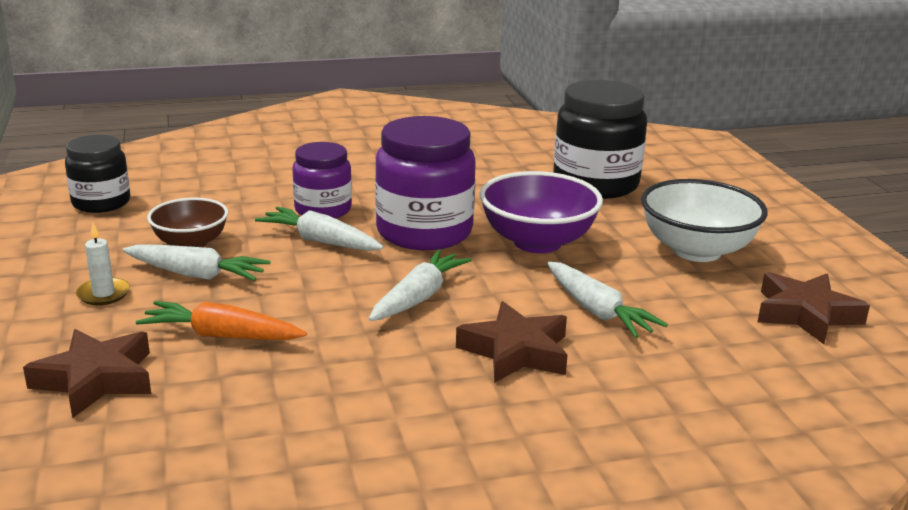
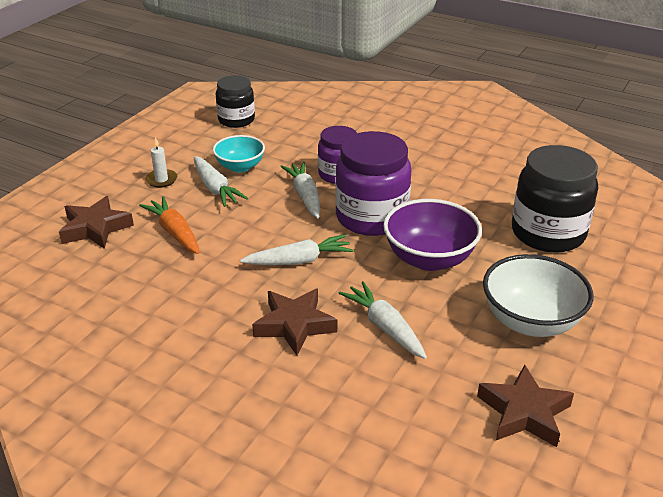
camera: 45 degrees right, 10 degrees up
brown bowl [147,198,228,247] -> turquoise bowl [213,135,265,172]
white carrot [547,262,668,338] -> white carrot turned 135 degrees clockwise [339,281,427,359]

